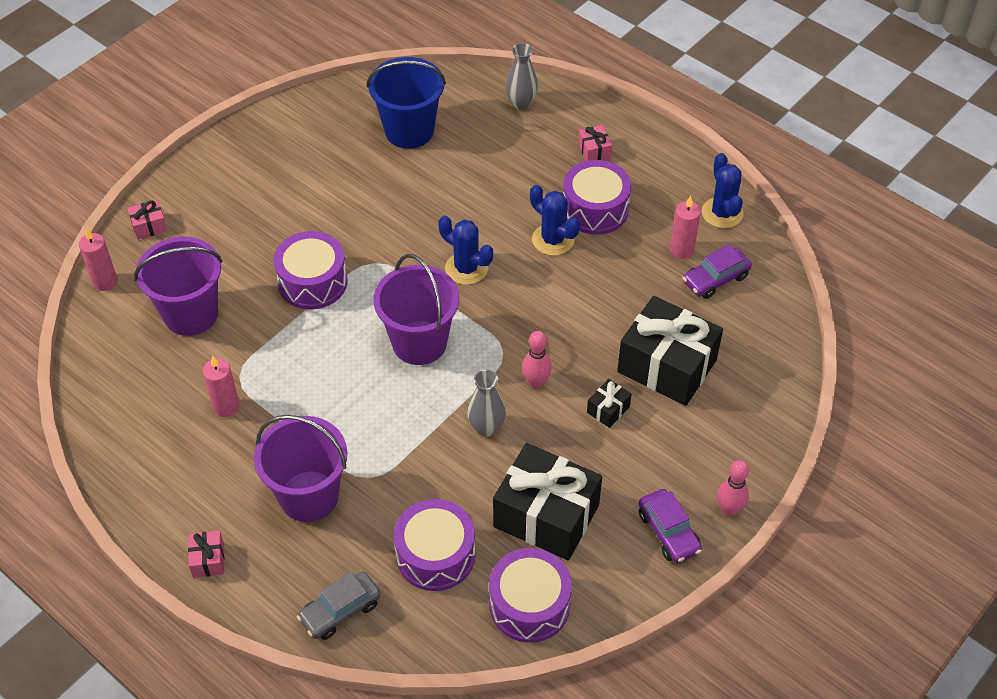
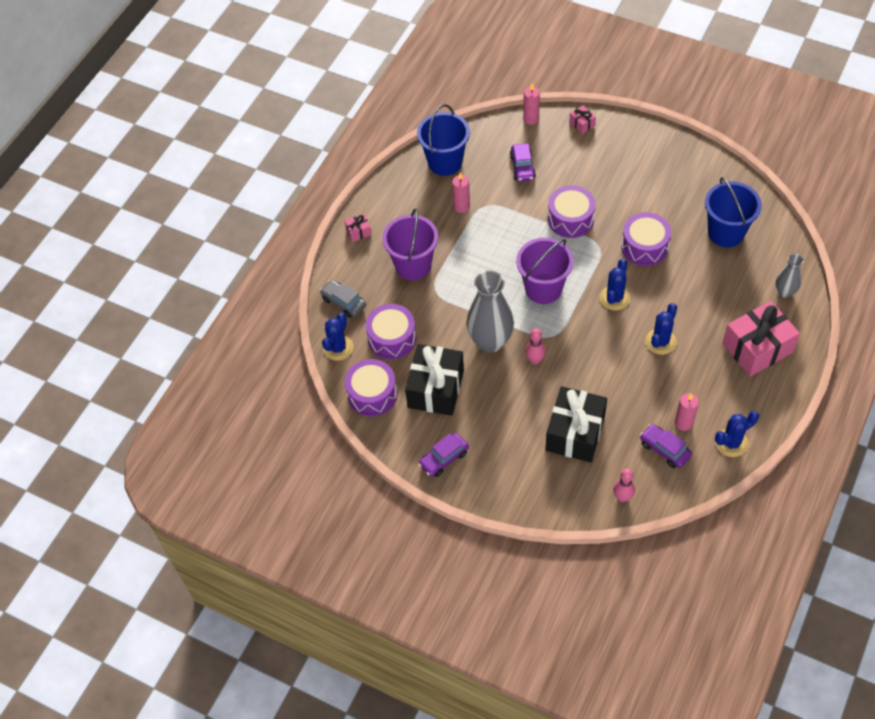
camera: 80 degrees right, 5 degrees up
purple bucket [134,237,223,336] -> purple car [510,143,536,182]
grey vase [467,369,506,437] -> grey vase [466,271,514,353], size x1.86
purple drum [563,160,631,235] -> purple drum moved to [621,212,671,266]
pink gift [578,125,612,161] -> pink gift [722,301,800,377], size x2.36
black gift [587,379,632,428] -> none
pink bowling pin [717,460,749,516] -> pink bowling pin moved to [613,469,635,502]
none -> blue cactus [322,312,353,361]
none -> blue bucket [417,104,470,176]

